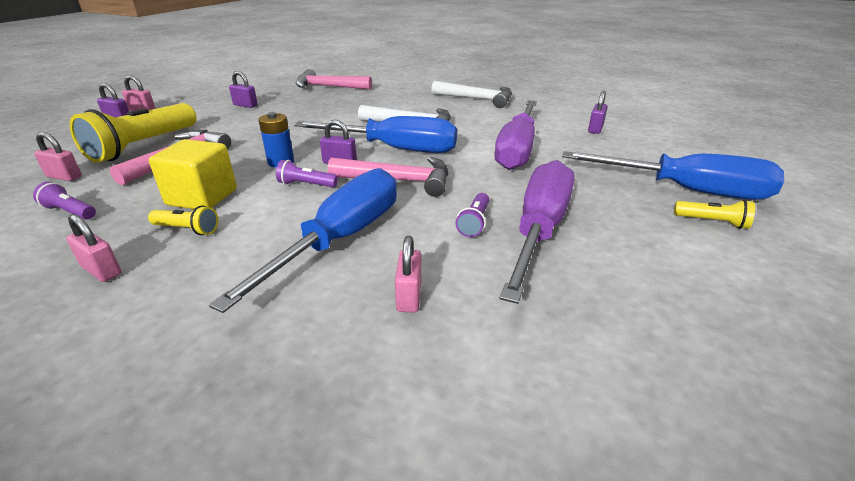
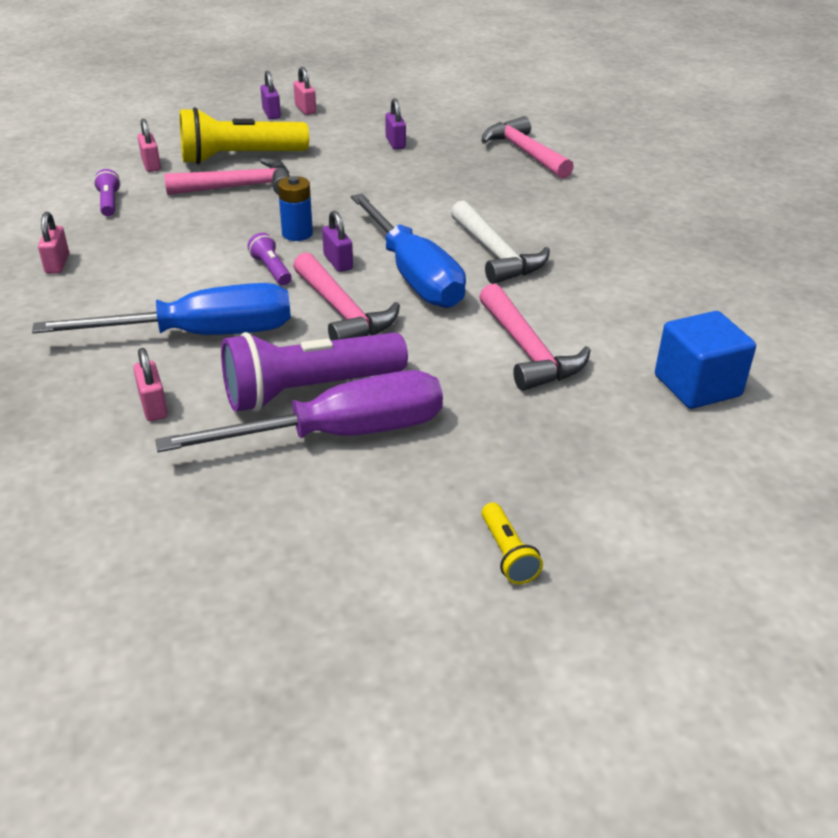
camera: 50 degrees right, 5 degrees up
yellow flashlight [148,205,218,235] -> none
yellow cube [149,139,237,209] -> none
pink padlock [395,236,422,312] -> pink padlock turned 75 degrees counterclockwise [133,348,168,421]
white hammer [431,81,512,108] -> none
purple flashlight [456,193,489,237] -> purple flashlight [221,332,408,412], size x2.26
purple screwdriver [494,100,537,170] -> pink hammer [479,284,591,391]
blue screwdriver [562,151,784,200] -> none
purple padlock [588,91,608,134] -> blue cube [655,311,756,409]

